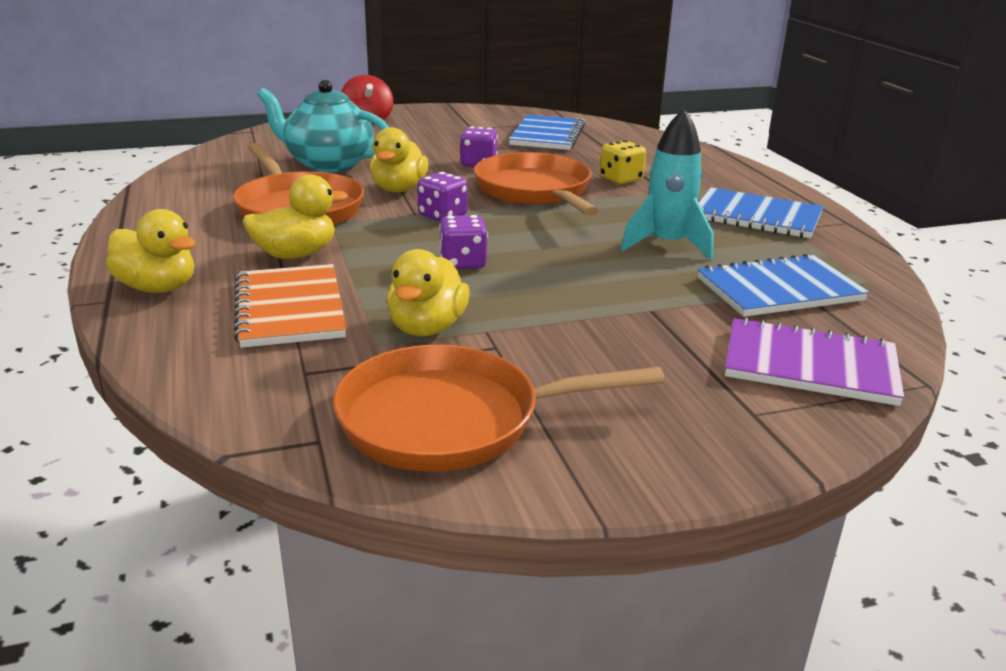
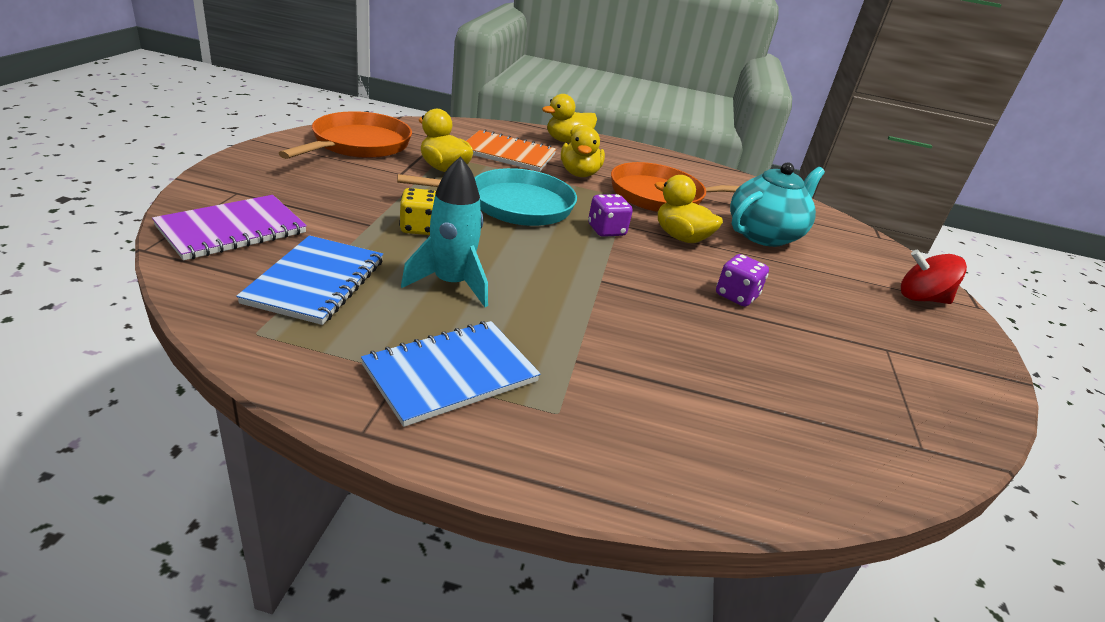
camera: 115 degrees right, 5 degrees up
purple dice [439,215,488,269] -> turquoise pan [397,168,577,226]
orange pan [474,152,599,216] -> none
blue notebook [509,115,585,150] -> none
yellow dice [600,140,646,184] -> yellow dice moved to [399,188,436,235]

